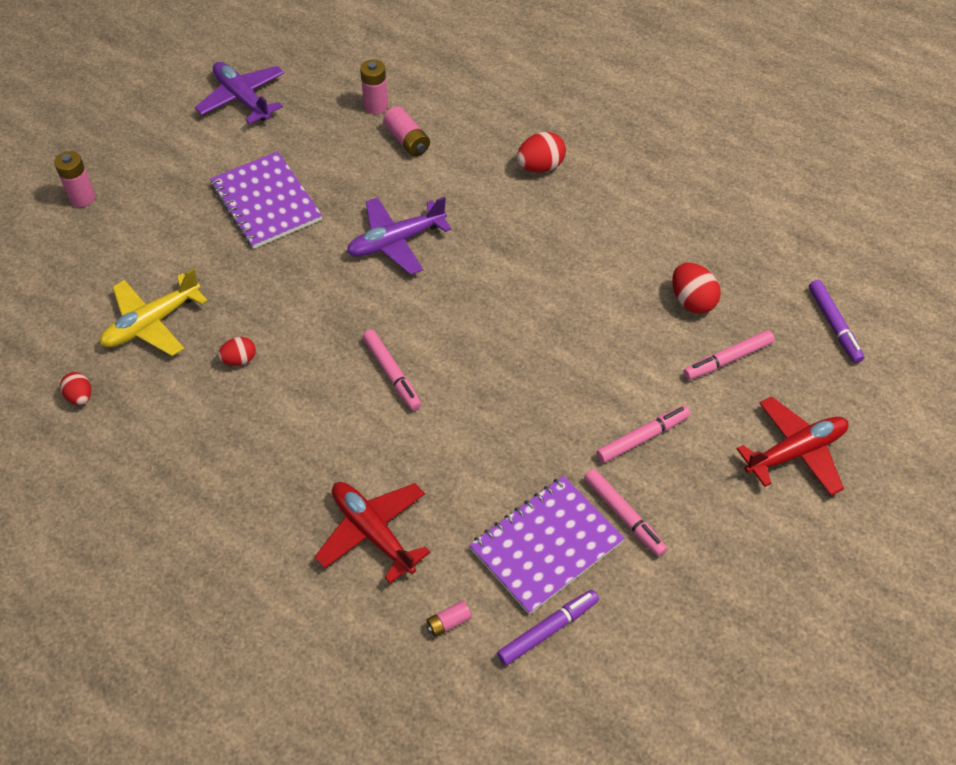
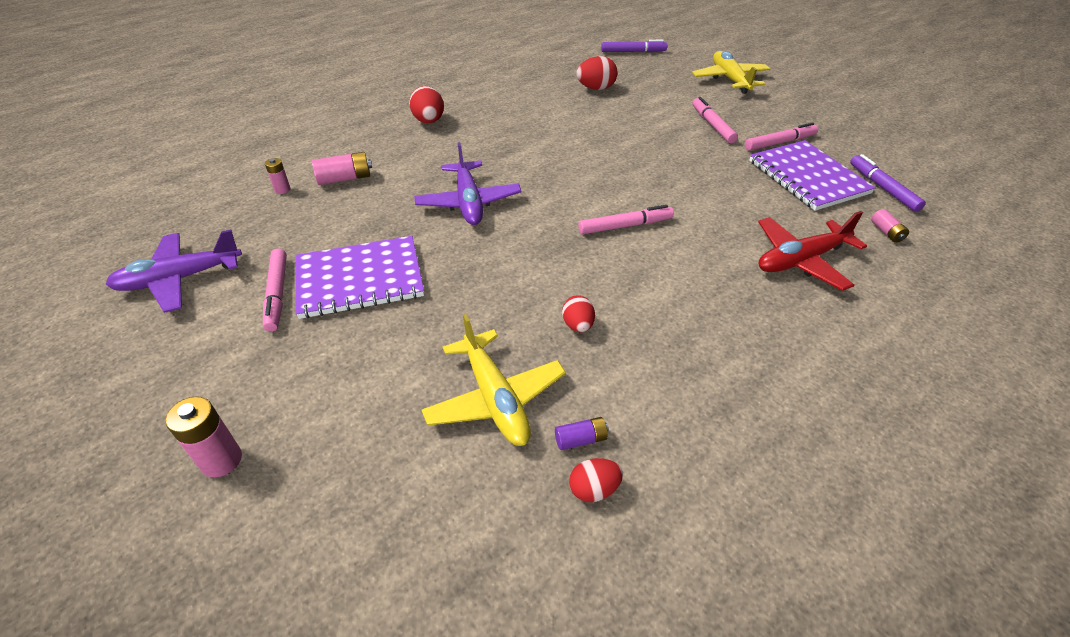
camera: 75 degrees left, 10 degrees down
pink battery [360,59,388,114] -> pink battery [265,158,290,194], size x0.61
pink marker [684,330,775,380] -> pink marker moved to [263,249,287,332]
red plane [737,396,849,496] -> yellow plane [692,51,770,94]
none -> purple battery [555,417,609,450]

